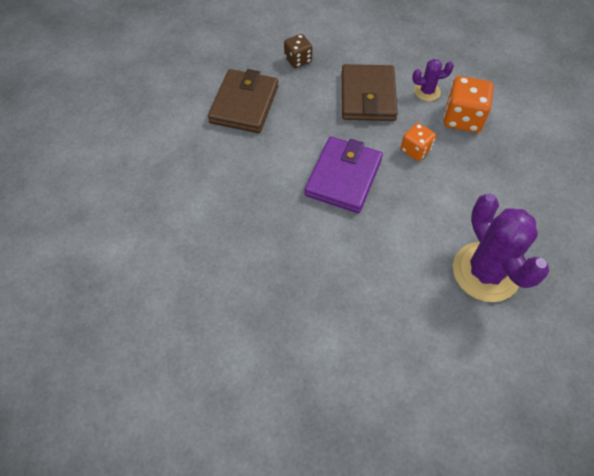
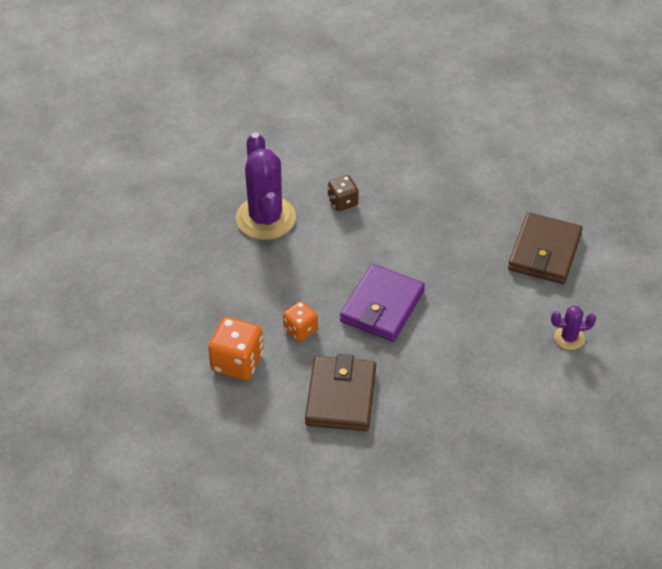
camera: 175 degrees left, 10 degrees down
brown wallet [208,69,278,133] -> brown wallet moved to [508,213,583,284]
brown dice [284,34,312,68] -> brown dice moved to [328,175,359,211]
purple cactus [412,59,454,101] -> purple cactus moved to [551,306,596,350]

